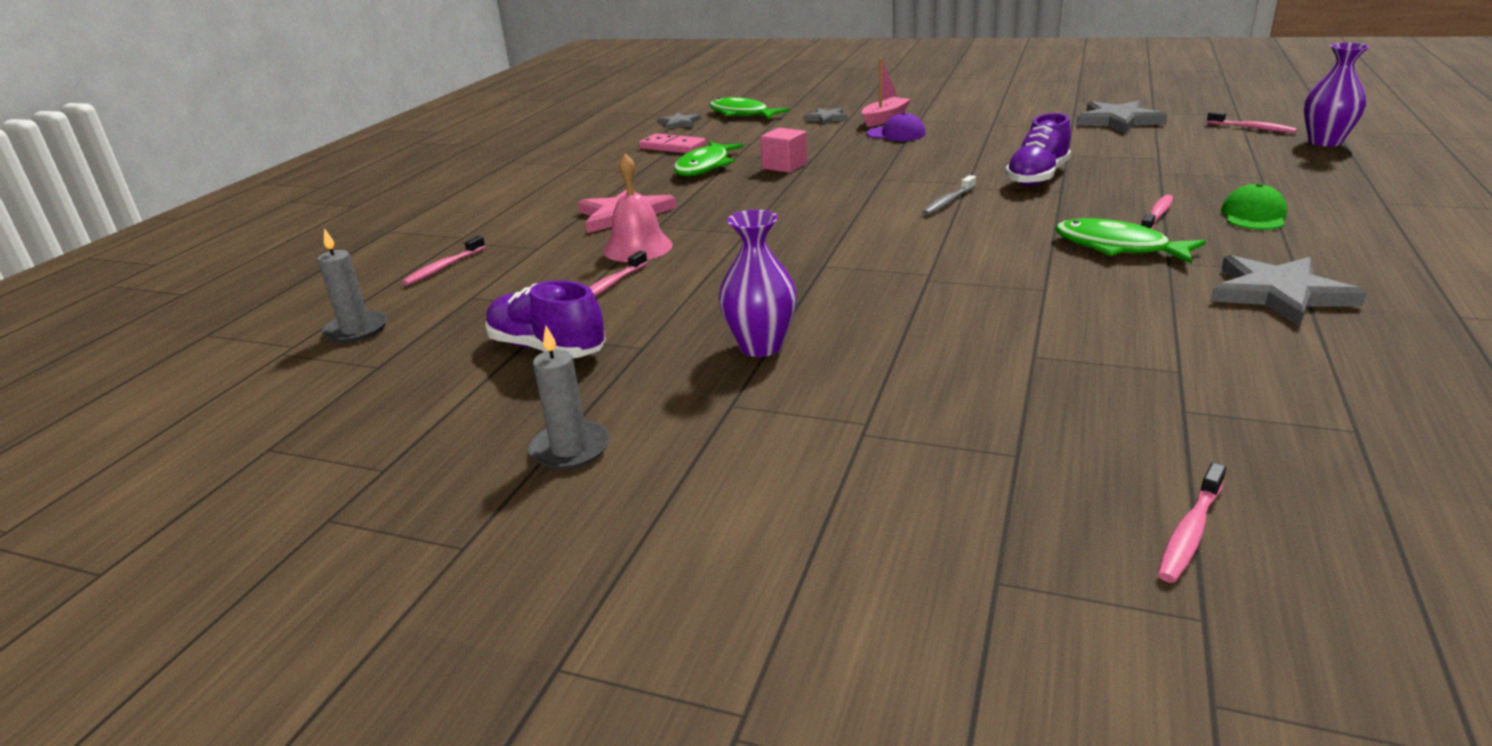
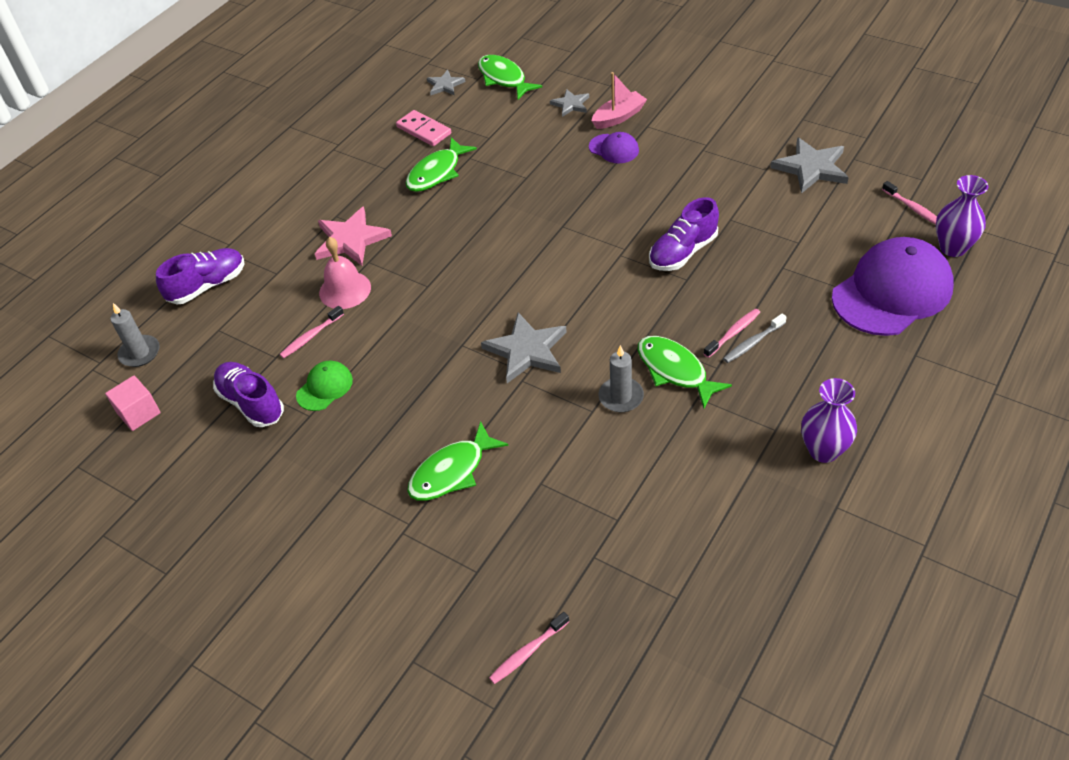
camera: 15 degrees right, 20 degrees up
pink toothbrush [402,236,486,285] -> purple shoe [156,248,244,304]
grey candle [528,326,609,470] -> grey candle moved to [599,345,644,412]
purple vase [719,210,797,357] -> purple vase moved to [801,378,857,463]
pink cube [760,127,807,173] -> pink cube moved to [105,375,161,431]
grey toothbrush [922,175,976,215] -> grey toothbrush moved to [723,313,787,363]
grey star [1211,255,1366,327] -> grey star moved to [481,312,567,383]
green cap [1221,183,1287,230] -> green cap moved to [296,361,353,411]
none -> green fish [407,421,509,501]
none -> purple cap [832,237,954,336]

